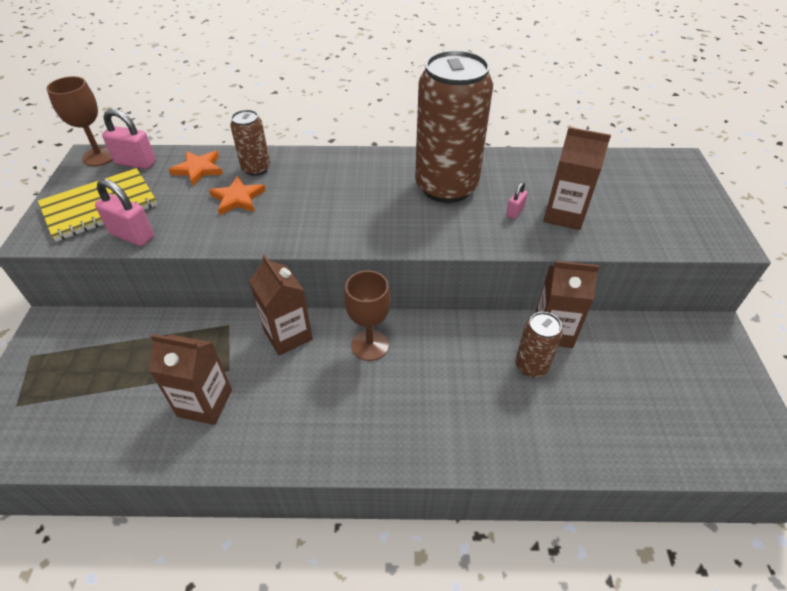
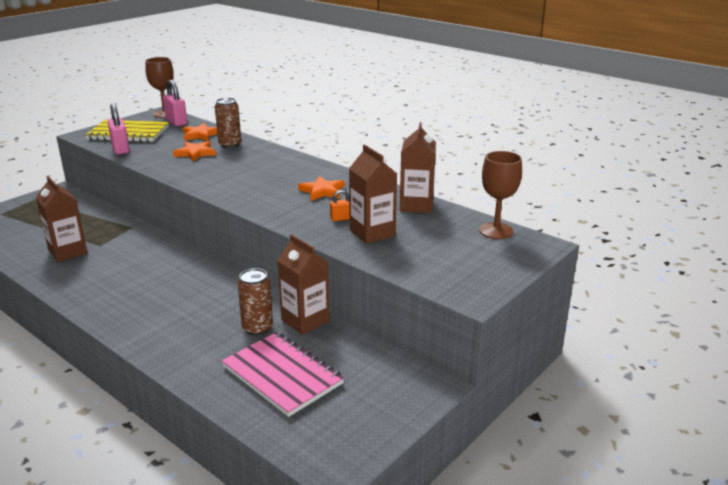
camera: 40 degrees right, 20 degrees down
brown carton [249,255,313,355] -> brown carton moved to [400,122,436,213]
brown goblet [344,270,391,361] -> brown goblet moved to [479,151,522,239]
brown can [415,50,493,203] -> orange star [298,176,344,201]
pink padlock [506,182,528,219] -> orange padlock [330,190,350,221]
none -> pink notebook [222,332,344,417]

